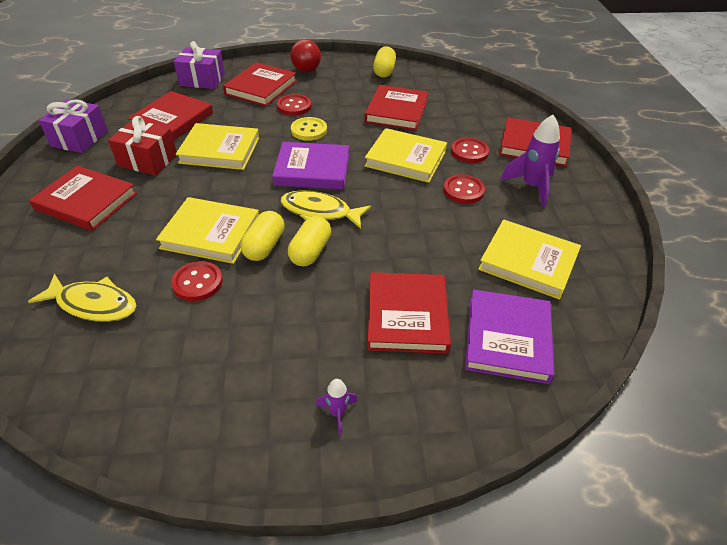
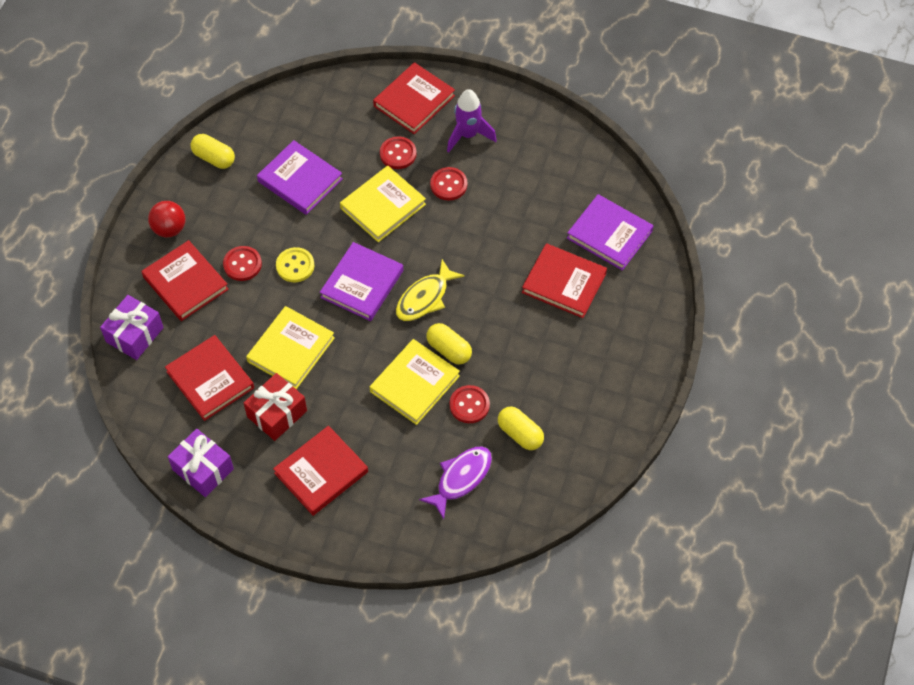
camera: 65 degrees left, 15 degrees up
yellow fish [28,274,137,322] -> purple fish [419,446,492,519]
yellow capsule [288,216,331,266] -> yellow capsule moved to [498,406,544,450]
purple rocket [316,379,358,436] -> none
red book [364,85,428,131] -> purple book [257,140,343,215]
yellow book [478,219,581,300] -> none

